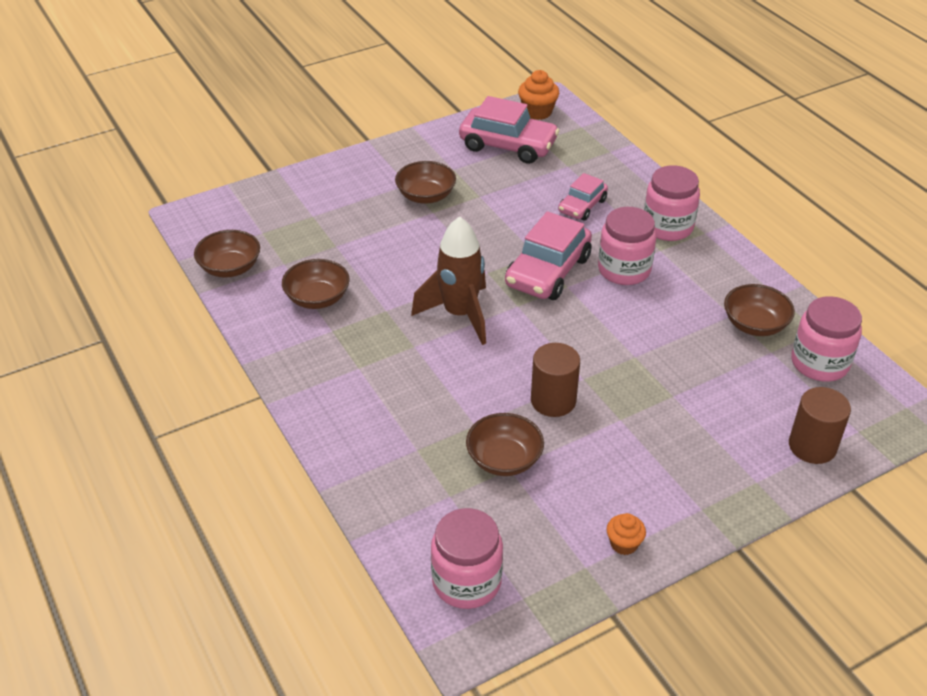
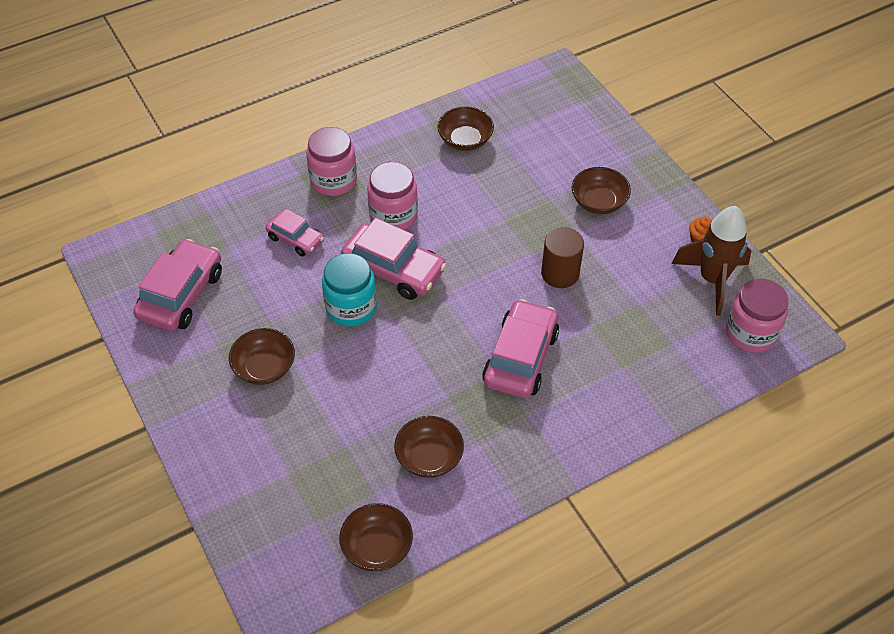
camera: 90 degrees left, 10 degrees up
brown rocket [411,216,486,345] -> brown rocket moved to [672,206,751,316]
brown bowl [466,413,544,476] -> brown bowl moved to [572,167,631,214]
orange cupcake [518,70,559,120] -> none
brown cylinder [789,387,851,464] -> none
pink jar [791,296,862,382] -> none
none -> turquoise jar [322,253,377,327]
none -> pink car [482,299,559,398]

